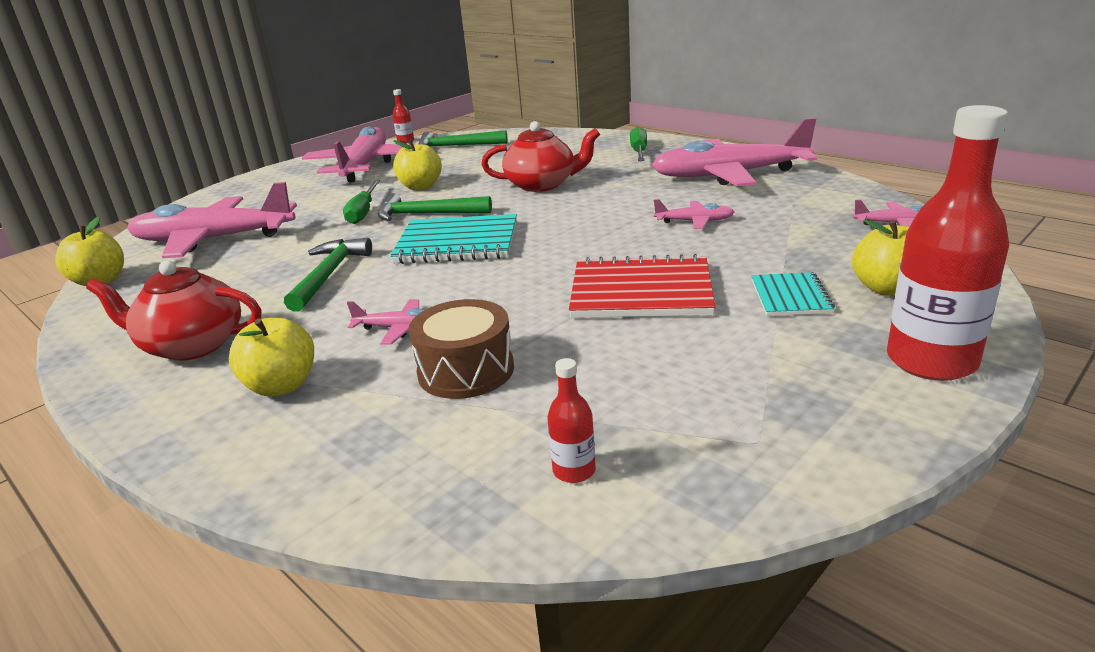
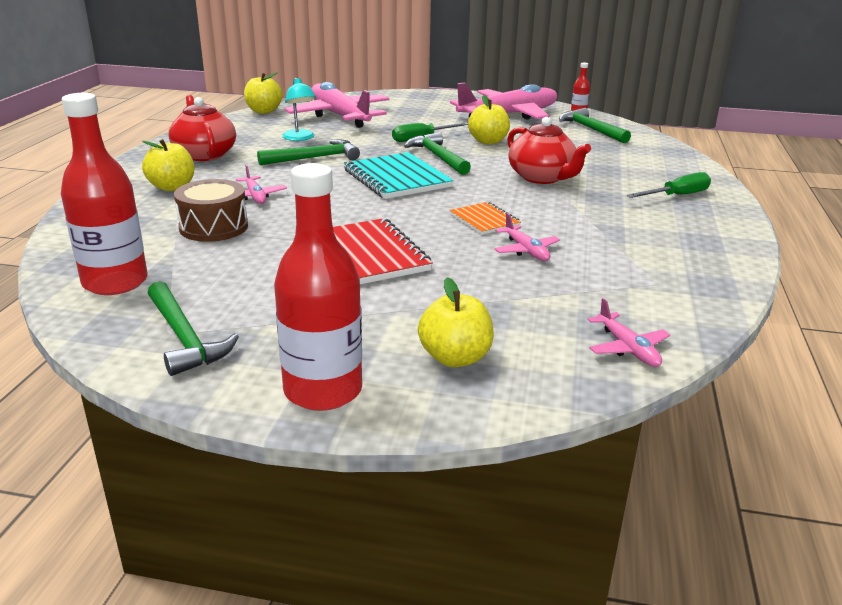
camera: 55 degrees right, 0 degrees up
red bottle [547,358,596,483] -> red bottle [61,93,148,295], size x2.25
pink plane [652,118,817,186] -> none
turquoise notebook [751,272,835,316] -> none
none -> green hammer [148,281,239,376]
none -> turquoise lamp [282,77,316,141]
none -> orange notebook [449,202,521,235]

